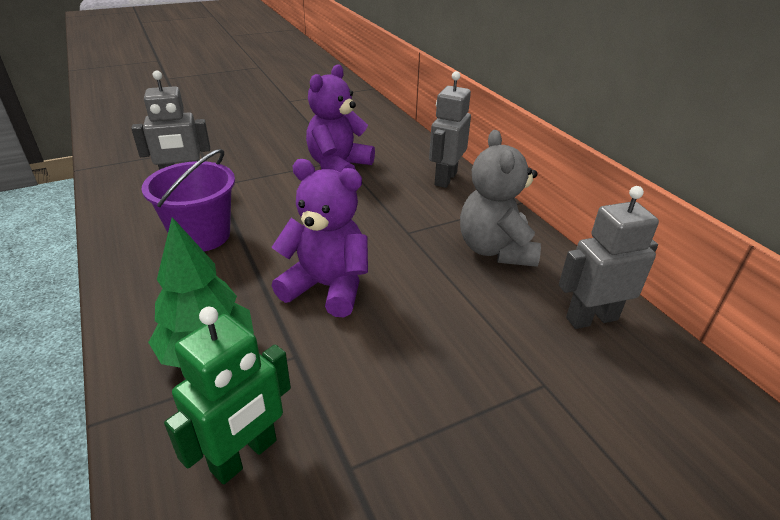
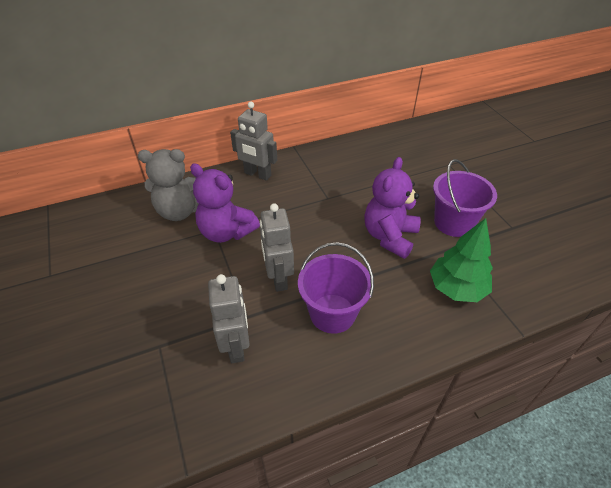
camera: 85 degrees left, 10 degrees up
green robot [164,307,291,485] -> none
grey teddy bear [460,130,541,267] -> grey teddy bear moved to [137,149,199,221]
grey robot [559,186,659,329] -> grey robot moved to [260,203,294,292]
none -> purple bucket [433,159,497,237]

